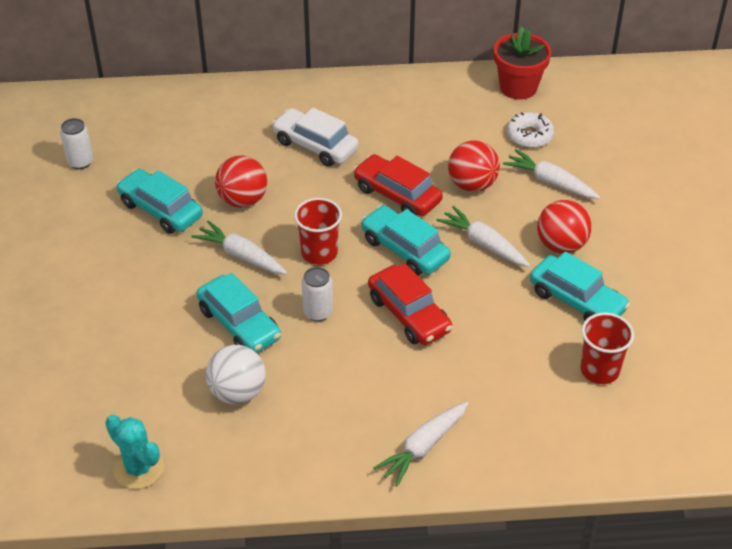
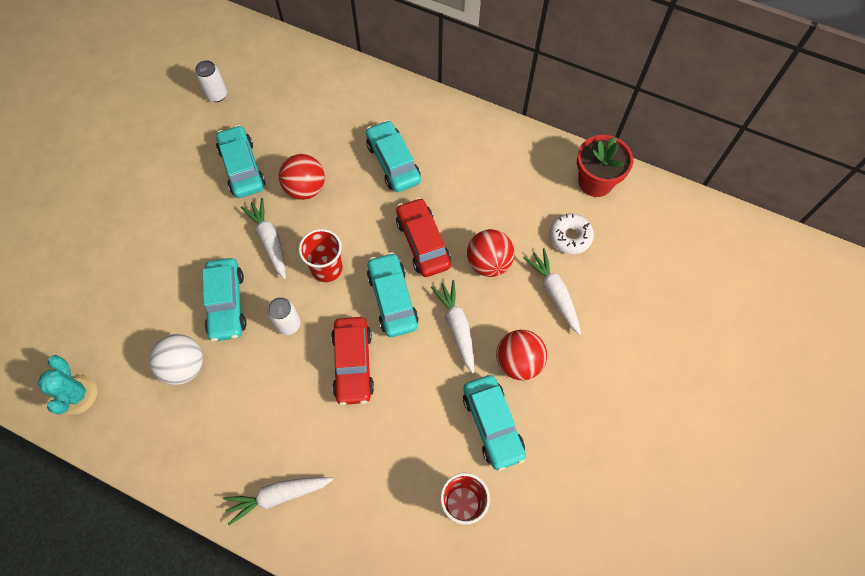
camera: 30 degrees right, 20 degrees up
white car [272,108,359,167] -> turquoise car [366,120,421,192]

